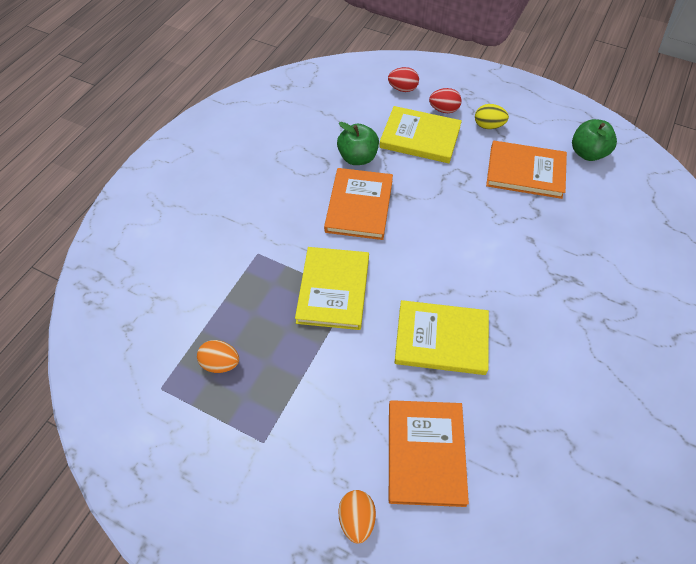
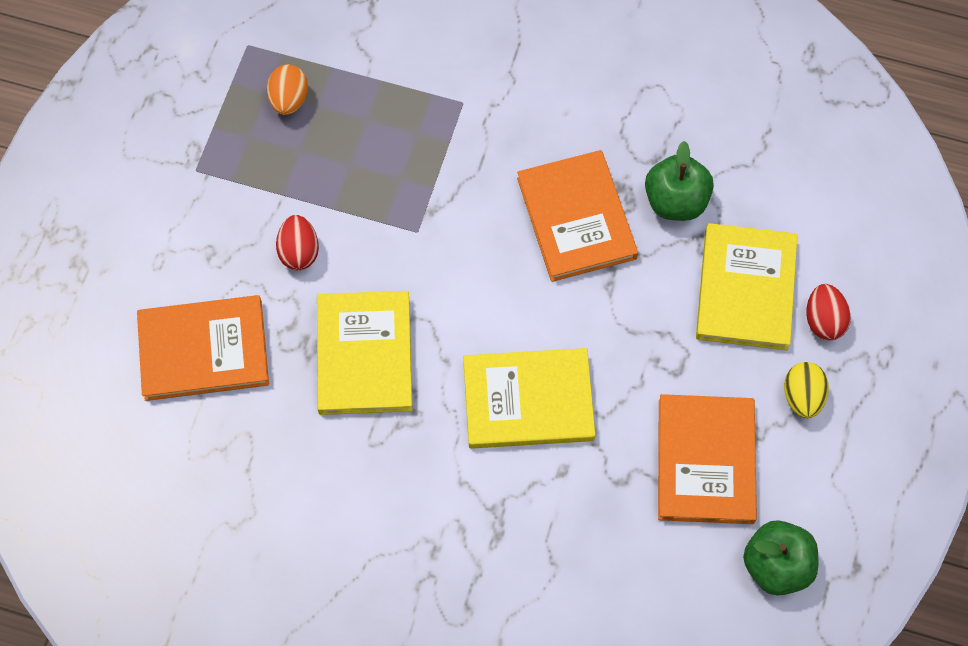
camera: 80 degrees right, 10 degrees up
yellow book [295,247,369,330] -> yellow book moved to [463,348,595,449]
orange book [324,168,393,240] -> orange book turned 75 degrees clockwise [517,150,638,282]
orange egg [339,490,376,543] -> none
red egg [388,67,419,92] -> red egg moved to [276,215,319,270]

